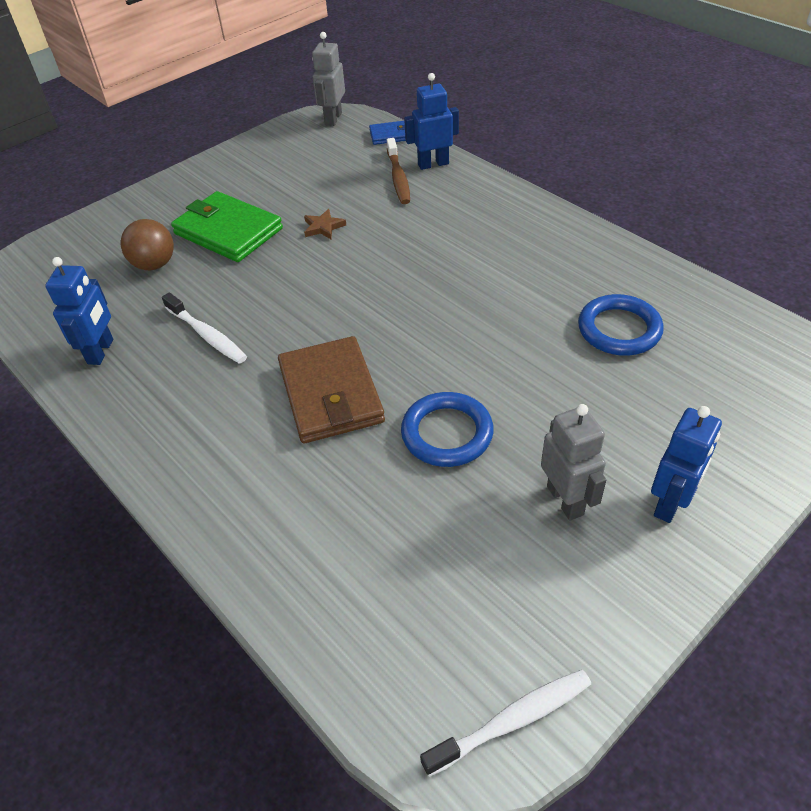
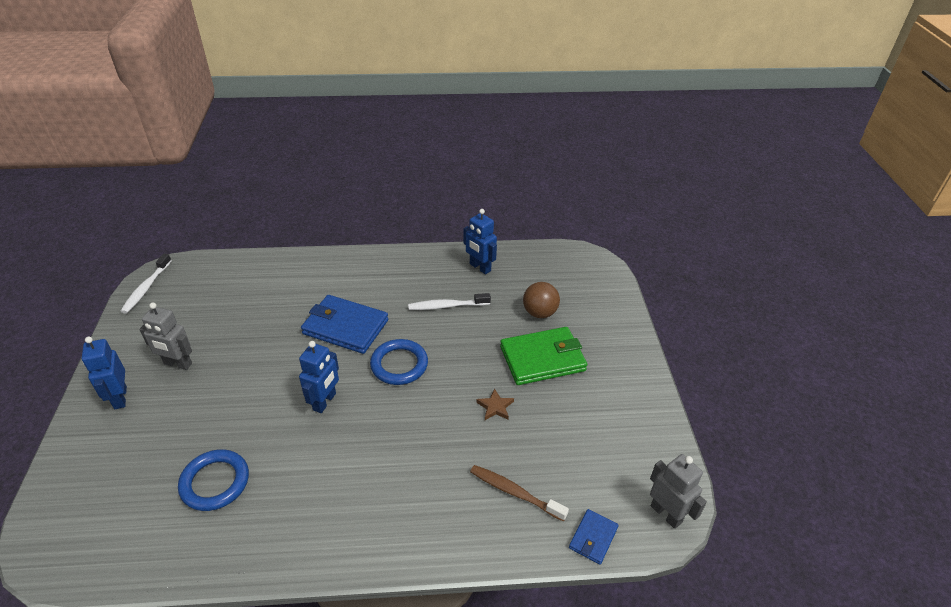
camera: 125 degrees right, 5 degrees down
brown wallet [278,336,385,443] -> blue wallet [301,295,388,354]
blue ring [401,392,494,467] -> blue ring moved to [370,339,428,385]
blue robot [404,73,459,170] -> blue robot moved to [299,341,339,413]

